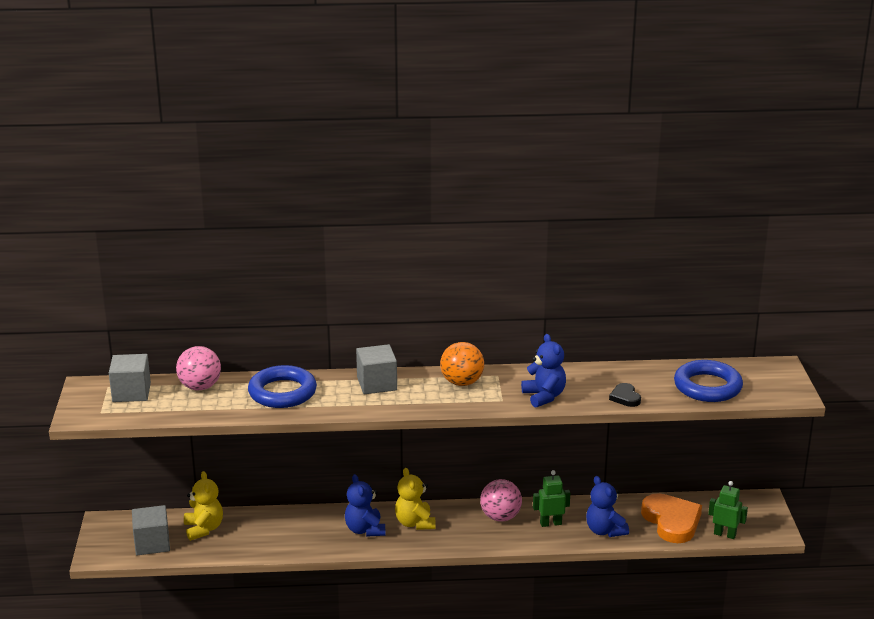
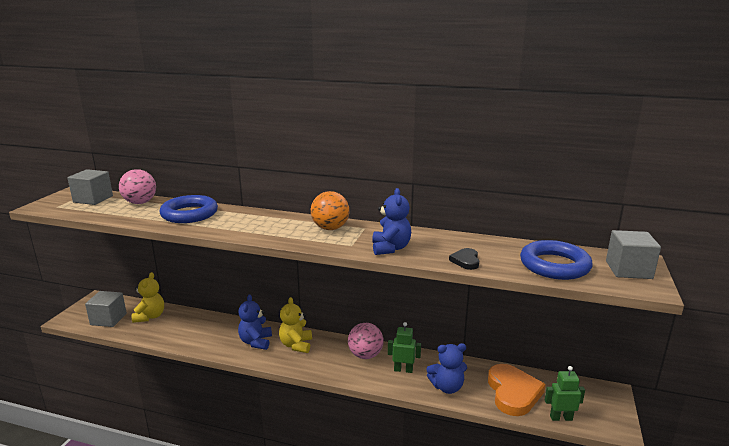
camera: 20 degrees right, 5 degrees down
grey cube [356,344,397,394] -> grey cube moved to [606,230,661,279]
blue teddy bear [586,476,629,537] -> blue teddy bear turned 90 degrees counterclockwise [427,343,467,394]
green robot [708,481,748,539] -> green robot turned 45 degrees counterclockwise [545,366,585,421]

